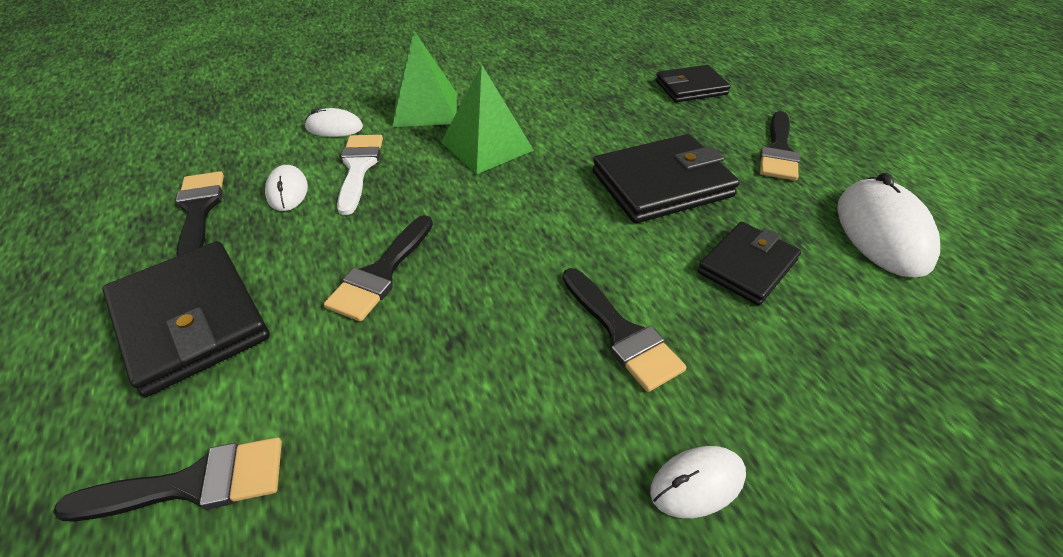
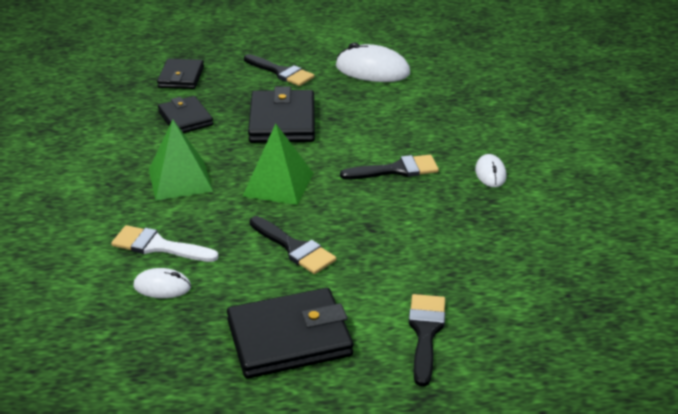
camera: 70 degrees left, 10 degrees down
black brush [176,171,224,256] -> none
white mouse [305,108,363,137] -> none
green pyramid [392,31,457,127] -> green pyramid moved to [242,123,313,205]
black wallet [698,222,801,305] -> black wallet moved to [158,96,213,133]

